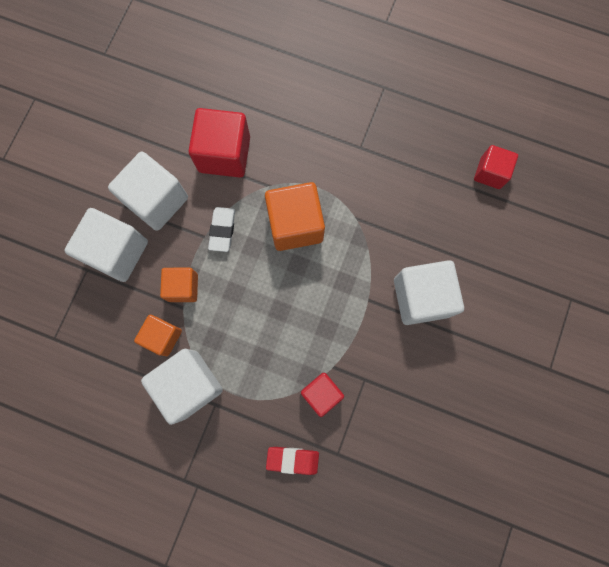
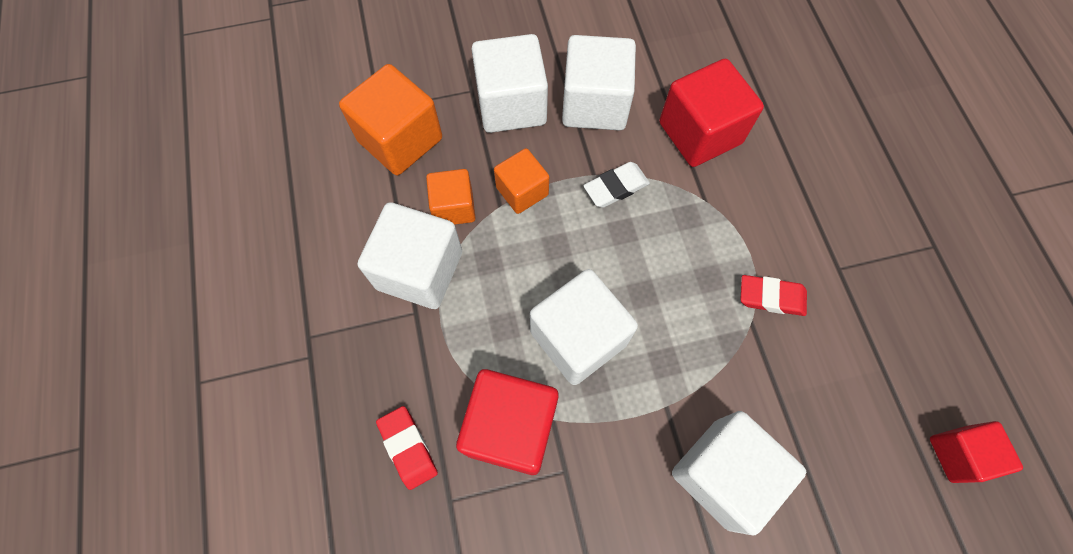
camera: 55 degrees right, 10 degrees down
orange cube [265,182,325,251] -> orange cube moved to [339,64,442,175]
red cube [301,373,344,417] -> red cube [456,369,559,475], size x1.67
none -> white cube [530,269,638,385]
none -> red eraser [740,275,807,316]

